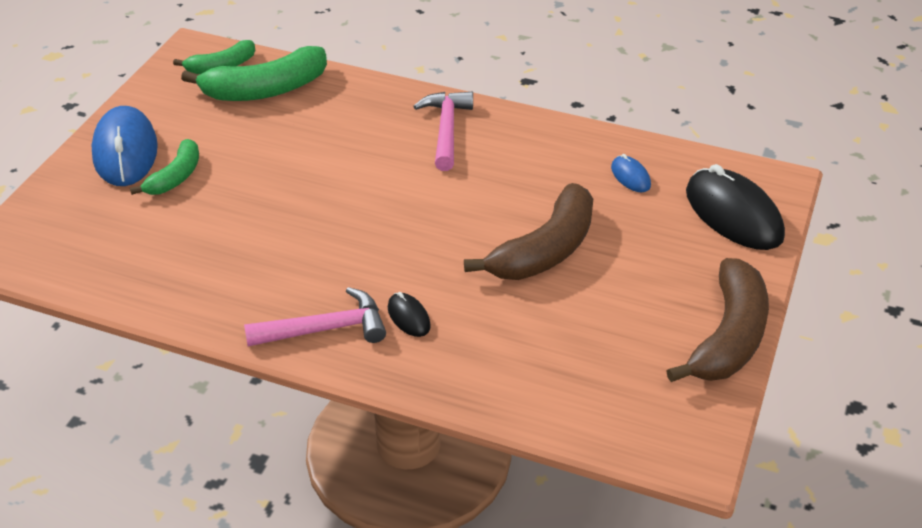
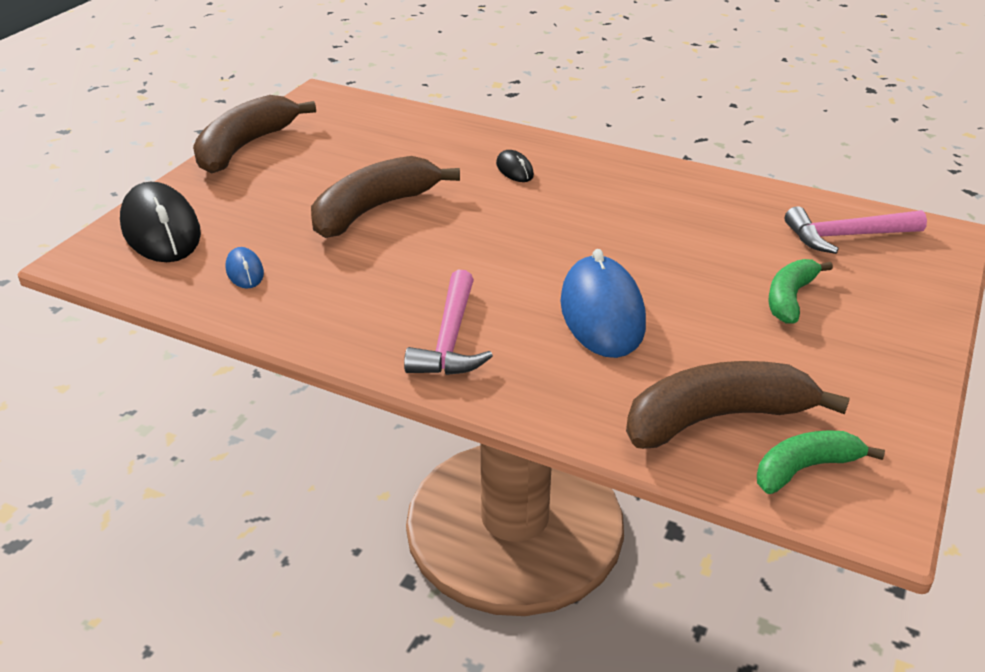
camera: 175 degrees left, 5 degrees down
blue mouse [91,106,158,186] -> blue mouse moved to [560,249,646,358]
green banana [181,46,327,101] -> brown banana [626,361,850,449]
pink hammer [244,287,386,346] -> pink hammer moved to [785,206,927,254]

